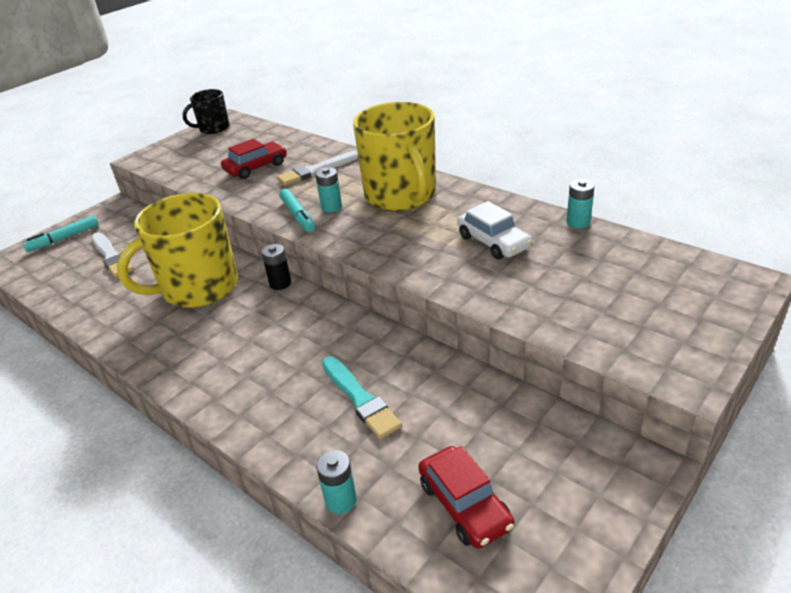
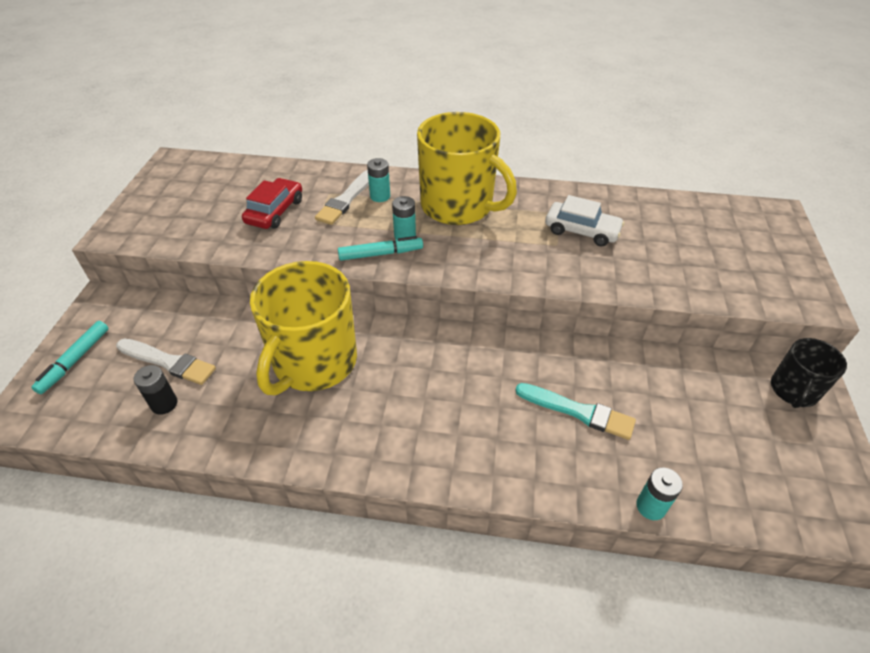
camera: 35 degrees left, 10 degrees up
black mug [182,89,230,134] -> black mug moved to [771,338,847,408]
black battery [261,244,291,290] -> black battery moved to [133,365,177,415]
turquoise marker [279,189,315,232] -> turquoise marker turned 45 degrees counterclockwise [338,236,423,261]
red car [418,446,515,549] -> none
turquoise battery [567,179,595,229] -> turquoise battery moved to [367,158,390,202]

